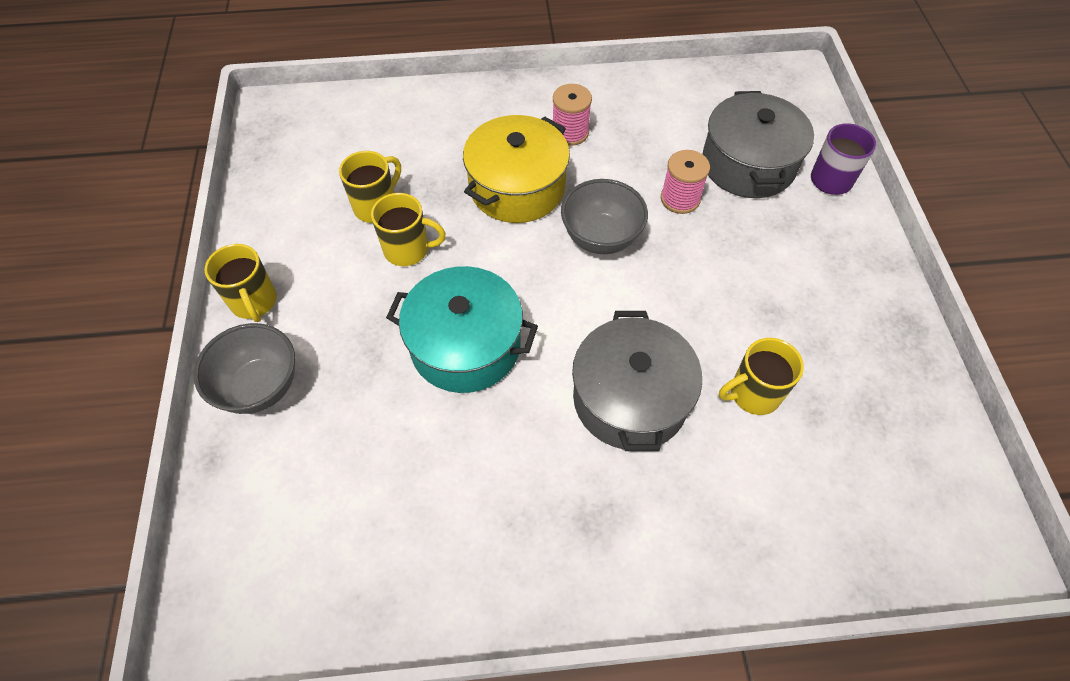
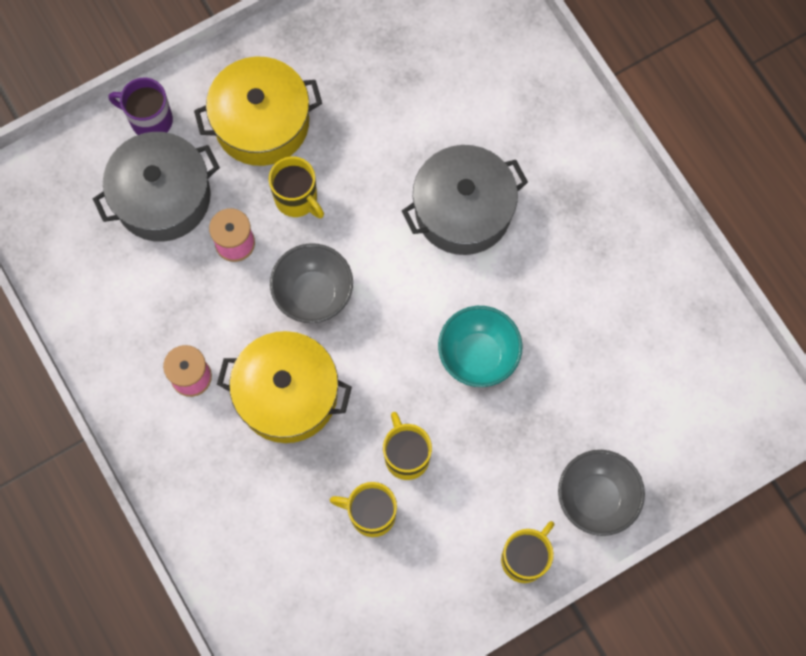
camera: 115 degrees left, 15 degrees up
turquoise pot [386,266,538,393] -> turquoise bowl [438,306,522,387]
yellow mug [719,338,804,415] -> yellow mug moved to [269,157,324,218]
none -> yellow pot [194,57,322,166]

